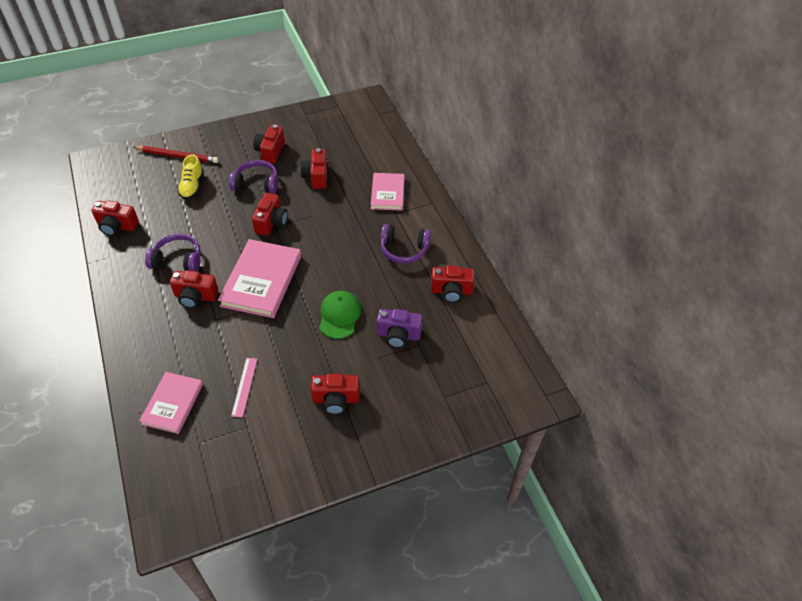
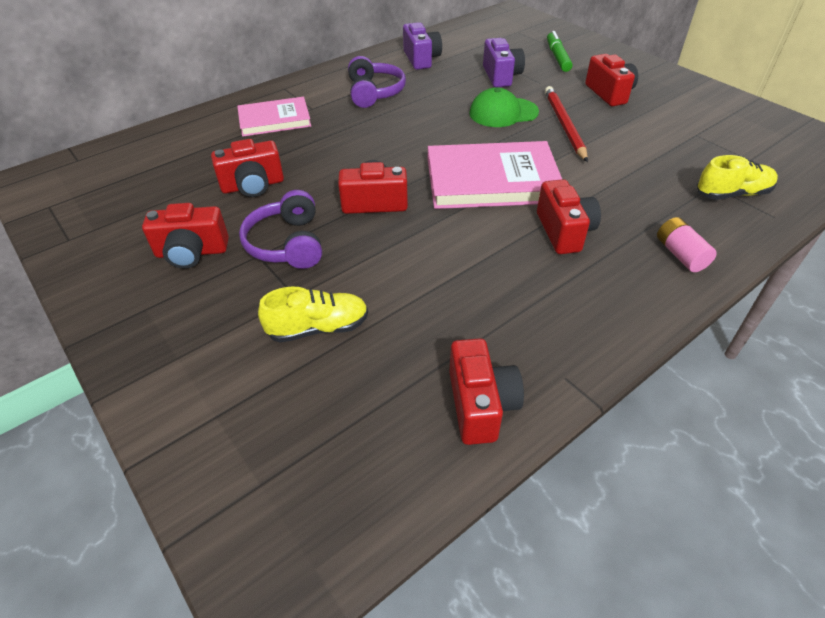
camera: 105 degrees left, 5 degrees down
red pencil [133,146,218,163] -> red pencil moved to [545,86,588,162]
pink book [139,372,203,434] -> yellow shoe [697,155,778,200]
purple headphones [145,234,201,272] -> none
pink ruler [231,358,257,418] -> none
red camera [431,266,475,303] -> purple camera [403,22,442,70]
none -> green marker [547,31,573,72]
none -> pink battery [657,217,717,272]

